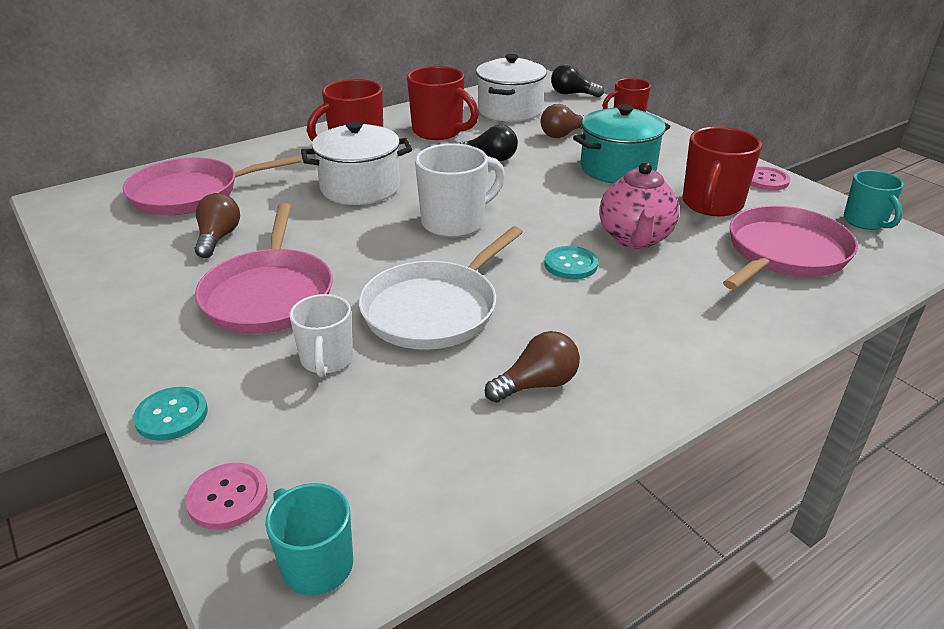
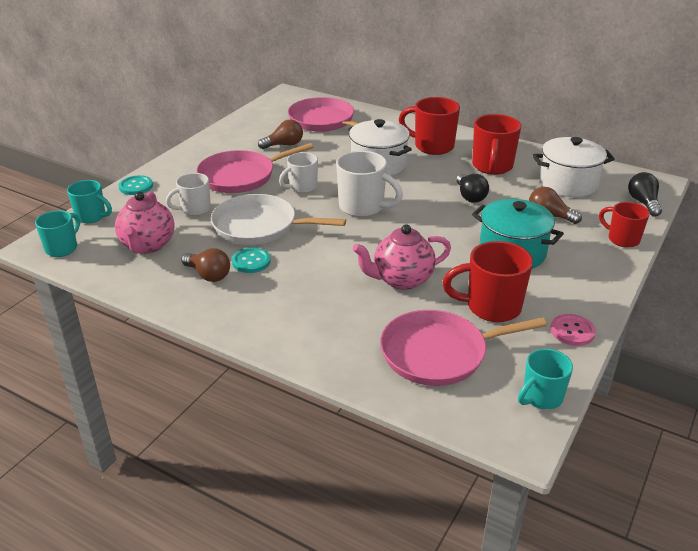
camera: 65 degrees right, 0 degrees up
pink button [185,463,268,530] -> turquoise mug [67,180,112,223]
turquoise button [545,246,598,279] -> turquoise button moved to [232,247,271,273]
pink pan [723,206,858,290] -> pink pan turned 150 degrees clockwise [380,310,547,386]
none -> pink teapot [115,192,175,254]
none -> white mug [279,152,318,193]

